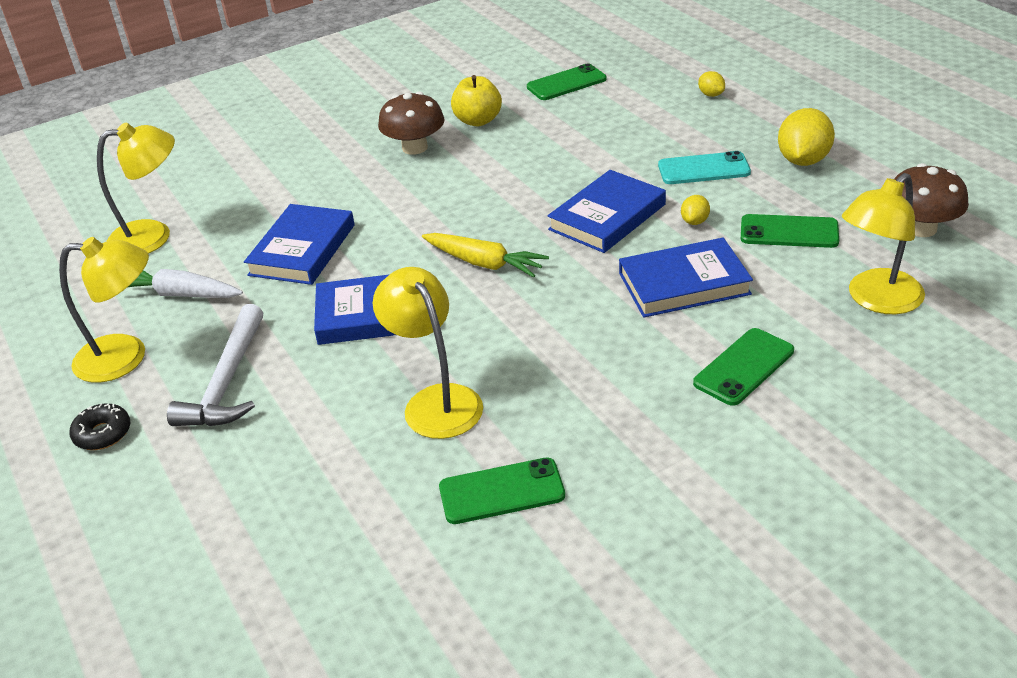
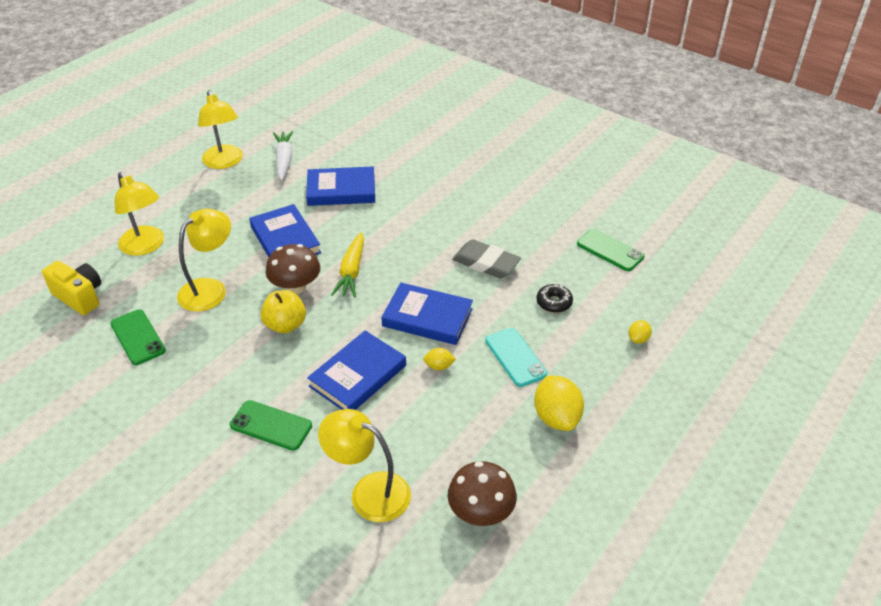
camera: 65 degrees right, 5 degrees up
black donut [69,404,130,450] -> black donut moved to [536,284,573,313]
yellow lamp [97,123,175,254] -> yellow lamp moved to [115,172,164,256]
white hammer [167,304,263,426] -> none
brown mushroom [378,92,445,155] -> brown mushroom moved to [266,244,320,294]
yellow apple [451,75,502,126] -> yellow apple moved to [260,290,306,334]
blue book [619,238,753,318] -> blue book turned 75 degrees clockwise [307,330,406,410]
green phone [741,214,839,248] -> none
yellow lemon [778,108,835,166] -> yellow lemon turned 75 degrees clockwise [534,376,584,431]
none -> yellow camera [42,261,101,315]
none -> grey eraser [452,239,521,278]

